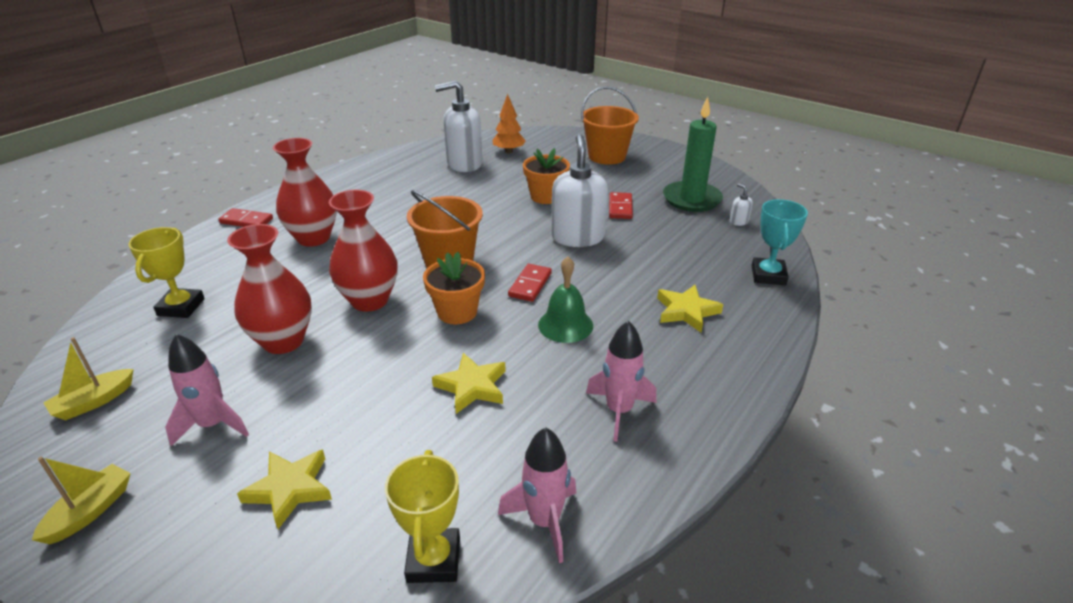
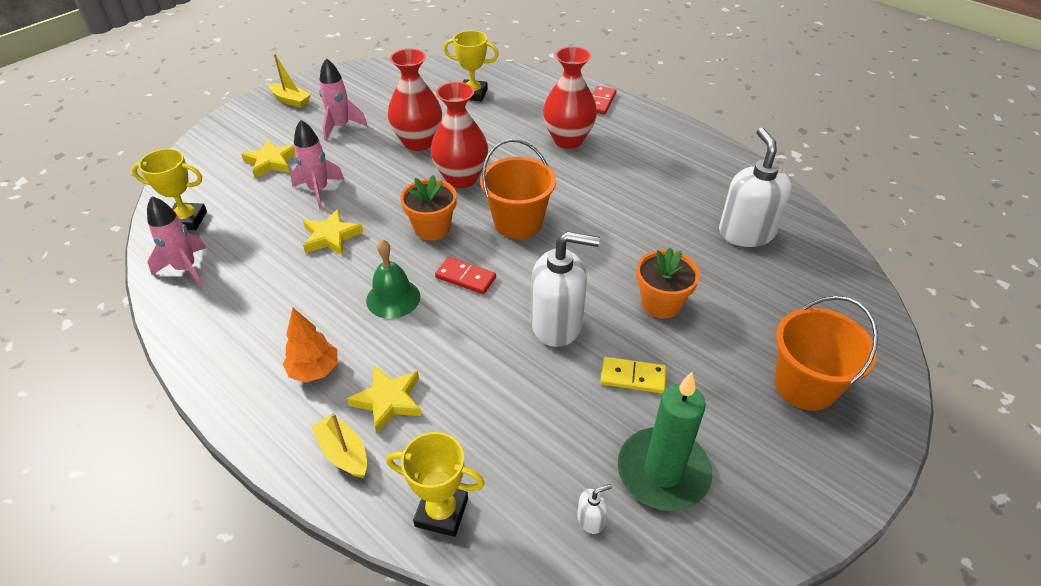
camera: 95 degrees right, 10 degrees up
yellow boat [43,337,134,420] -> yellow boat moved to [311,413,367,478]
orange tree [492,94,526,153] -> orange tree moved to [283,308,338,382]
pink rocket [586,321,656,442] -> pink rocket moved to [291,120,344,209]
red domino [609,192,633,219] -> yellow domino [600,357,666,393]
turquoise trophy [752,199,808,285] -> yellow trophy [386,432,485,537]

